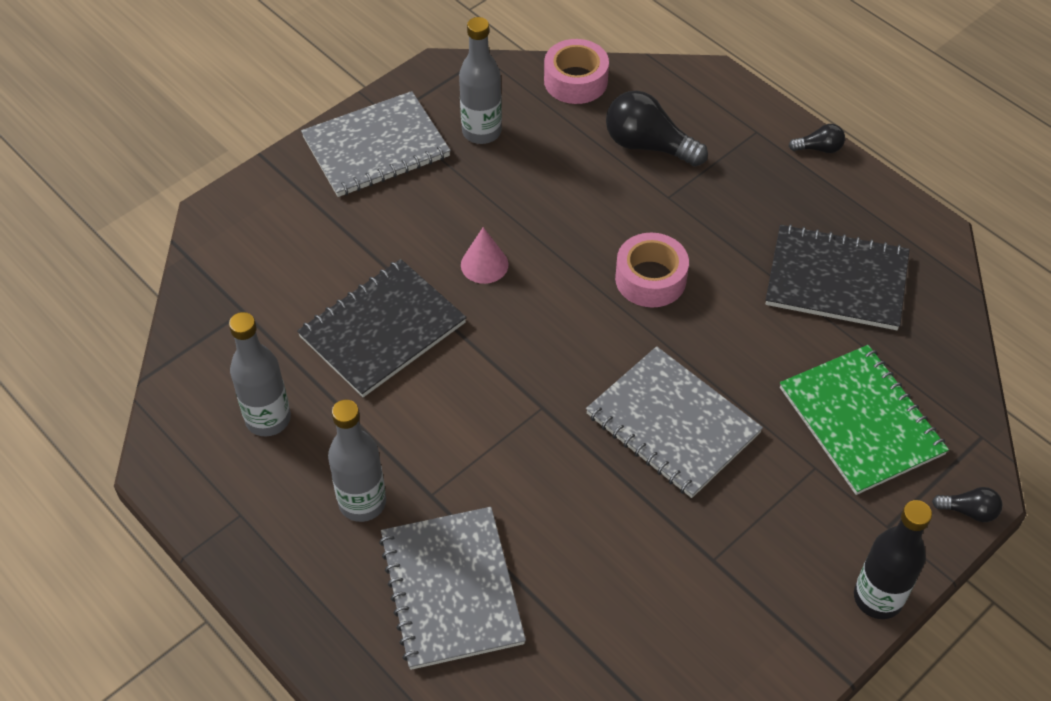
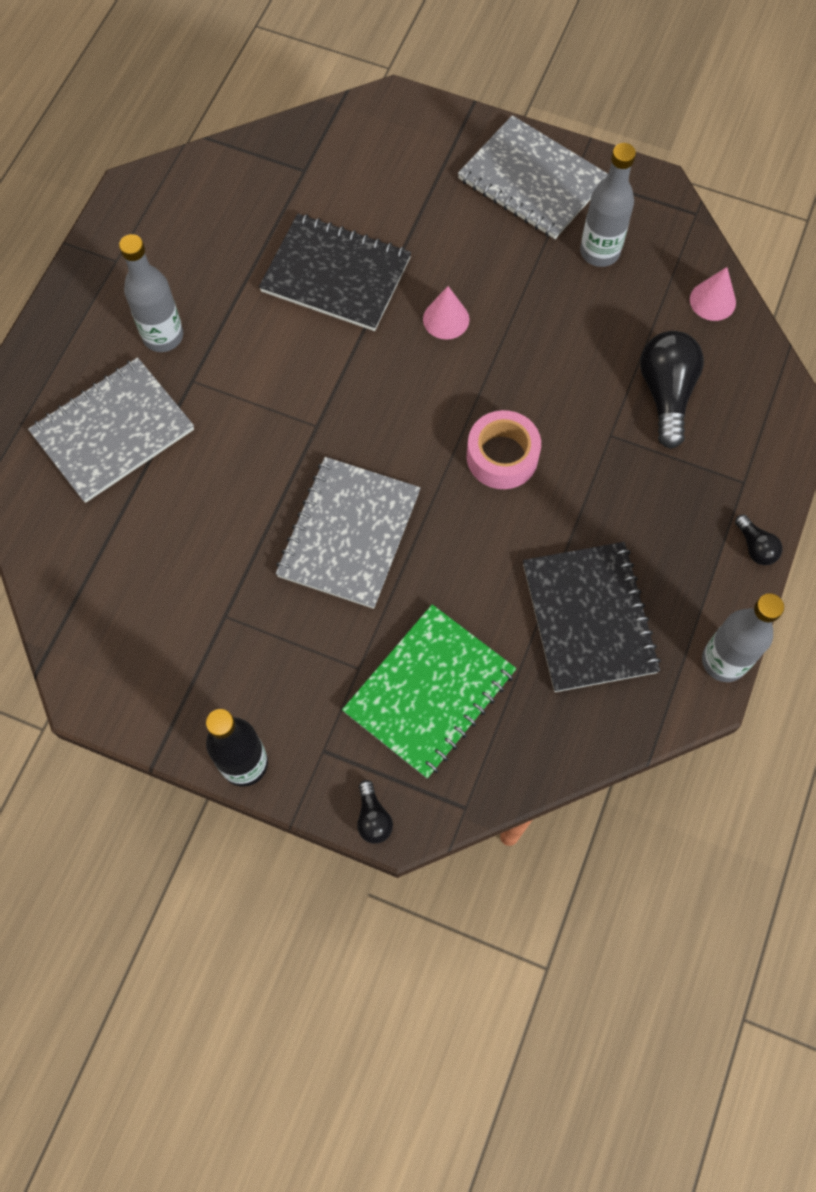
camera: 65 degrees right, 15 degrees up
grey bottle [229,312,291,436] -> grey bottle moved to [702,593,784,682]
pink tape [544,39,609,104] -> pink cone [690,267,736,321]

